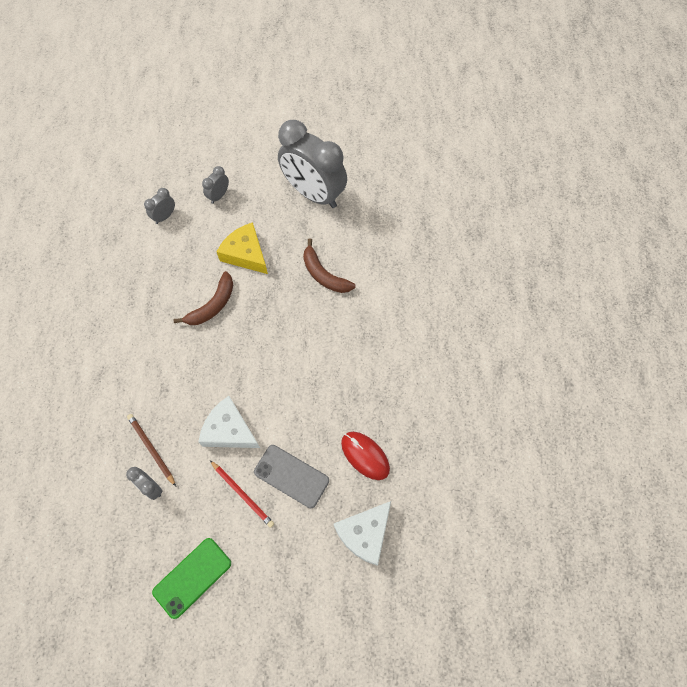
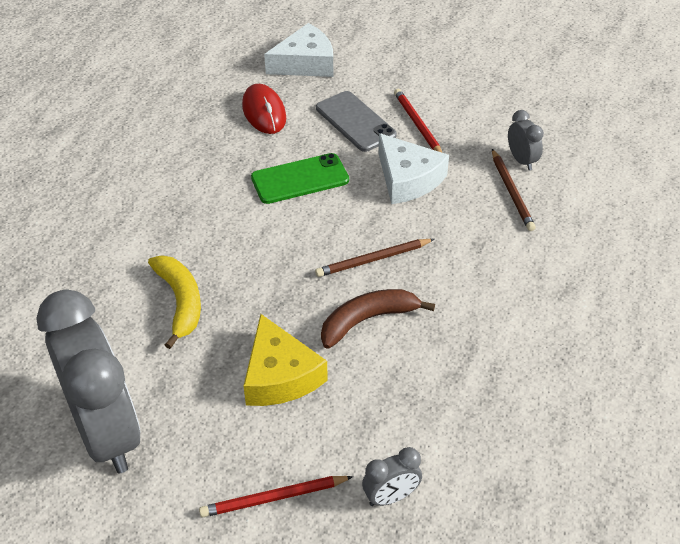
camera: 155 degrees left, 20 degrees down
green phone [152,538,231,619] -> green phone moved to [251,153,349,204]
grey clock [202,166,229,204] -> red pencil [199,476,353,517]
brown banana [303,238,355,293] -> yellow banana [148,255,201,349]
none -> brown pencil [315,239,434,277]

